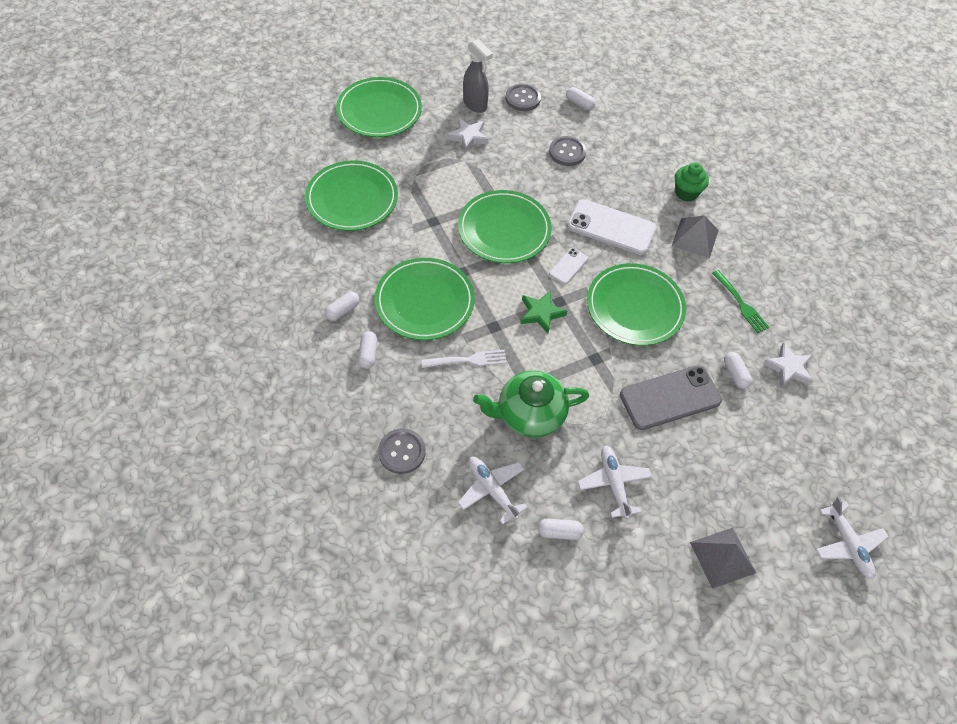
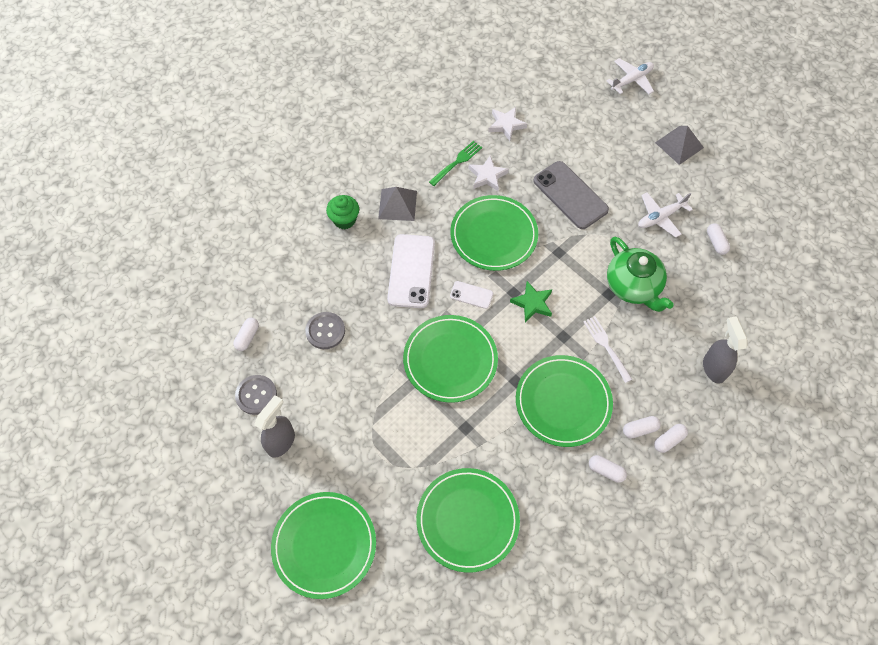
camera: 105 degrees left, 5 degrees up
grey button [378,429,426,474] -> grey spray bottle [703,316,747,384]
white star [447,118,489,153] -> white star moved to [468,156,509,191]
white plane [458,457,527,524] -> none
white capsule [724,352,752,389] -> white capsule moved to [654,424,688,453]

